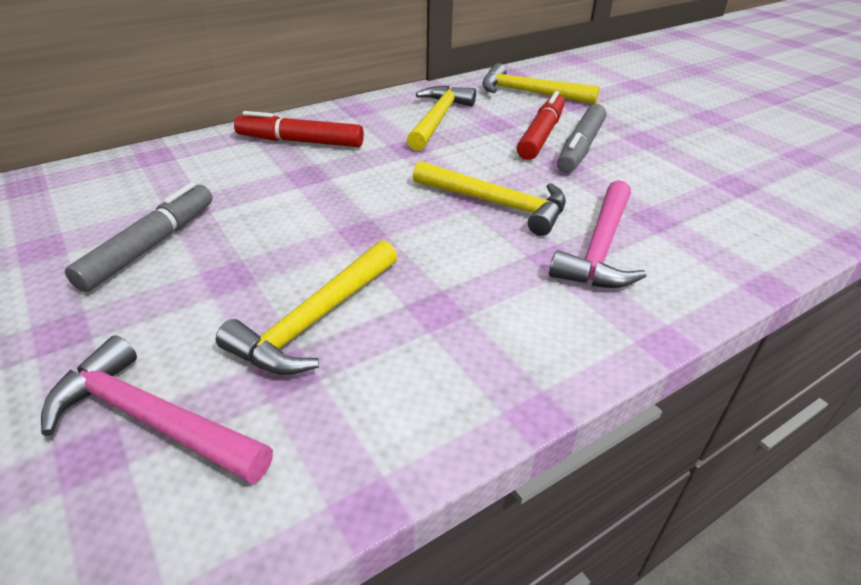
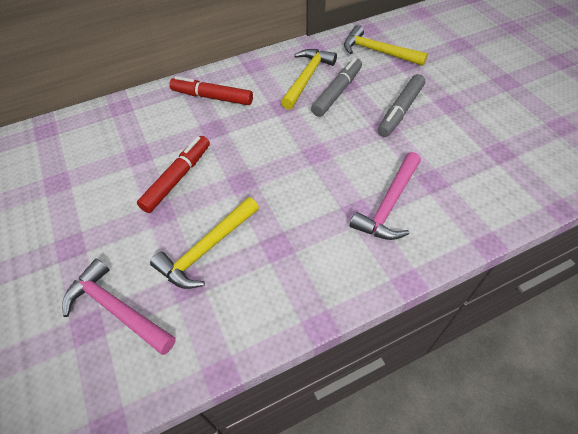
camera: 10 degrees right, 15 degrees up
grey marker [65,182,213,292] -> grey marker moved to [311,58,362,117]
yellow hammer [413,161,566,236] -> none
red marker [517,91,565,160] -> red marker moved to [137,136,210,213]

